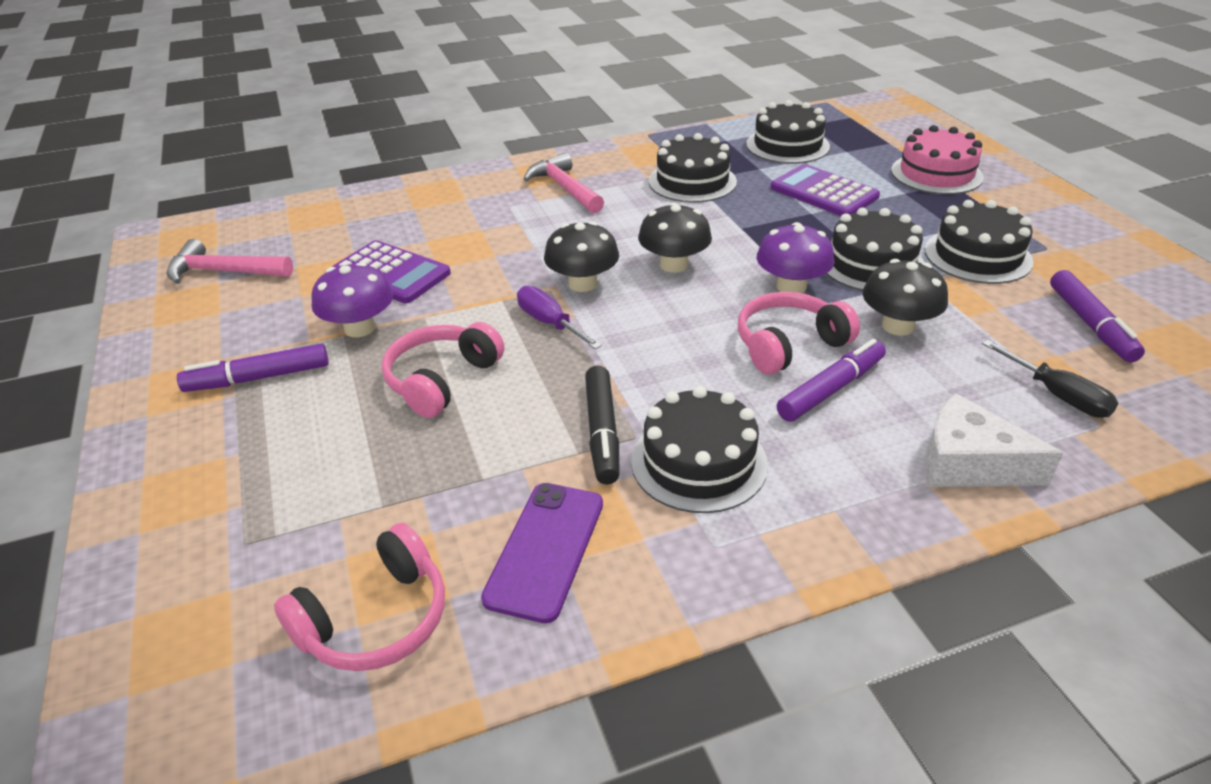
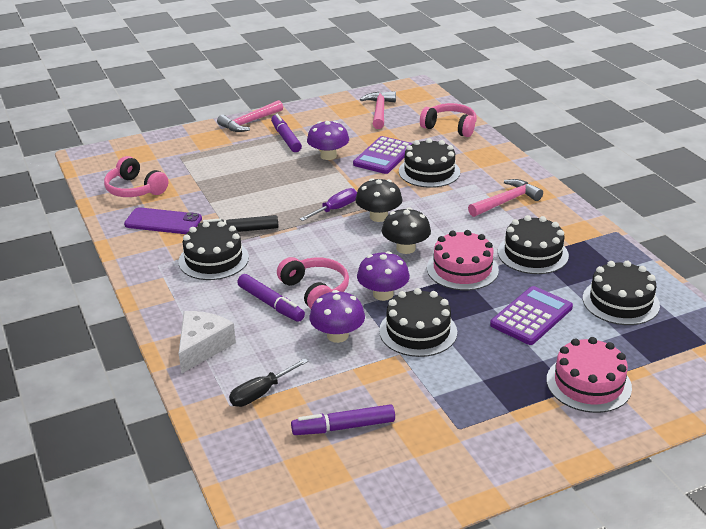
camera: 85 degrees right, 5 degrees down
pink headphones [382,322,504,418] -> pink headphones moved to [420,103,477,137]
black mushroom [863,259,948,336] -> purple mushroom [309,290,365,343]
black cake [925,200,1033,284] -> black cake moved to [399,138,460,188]
none -> pink hammer [217,100,283,132]
none -> pink cake [427,230,499,290]

